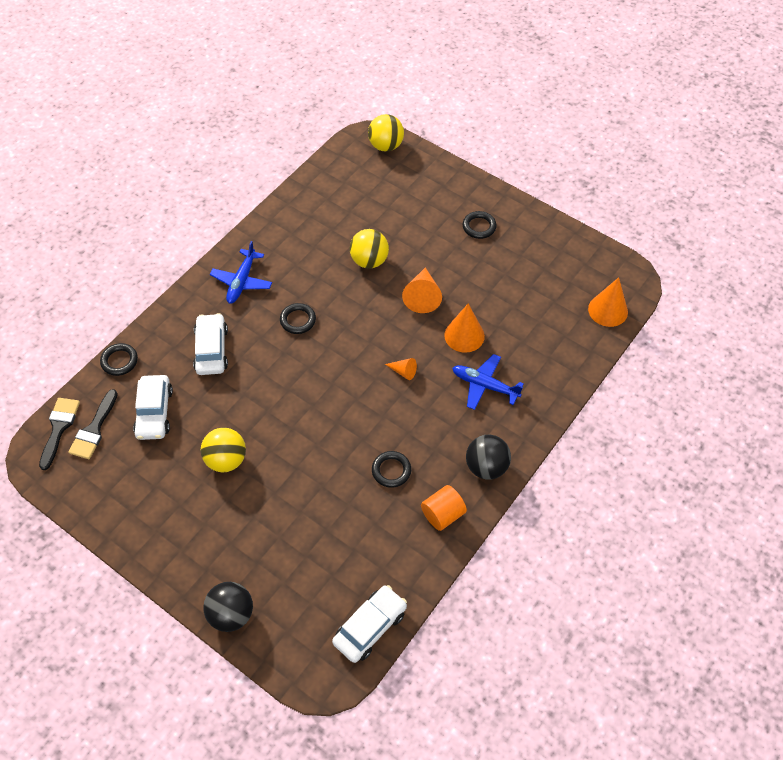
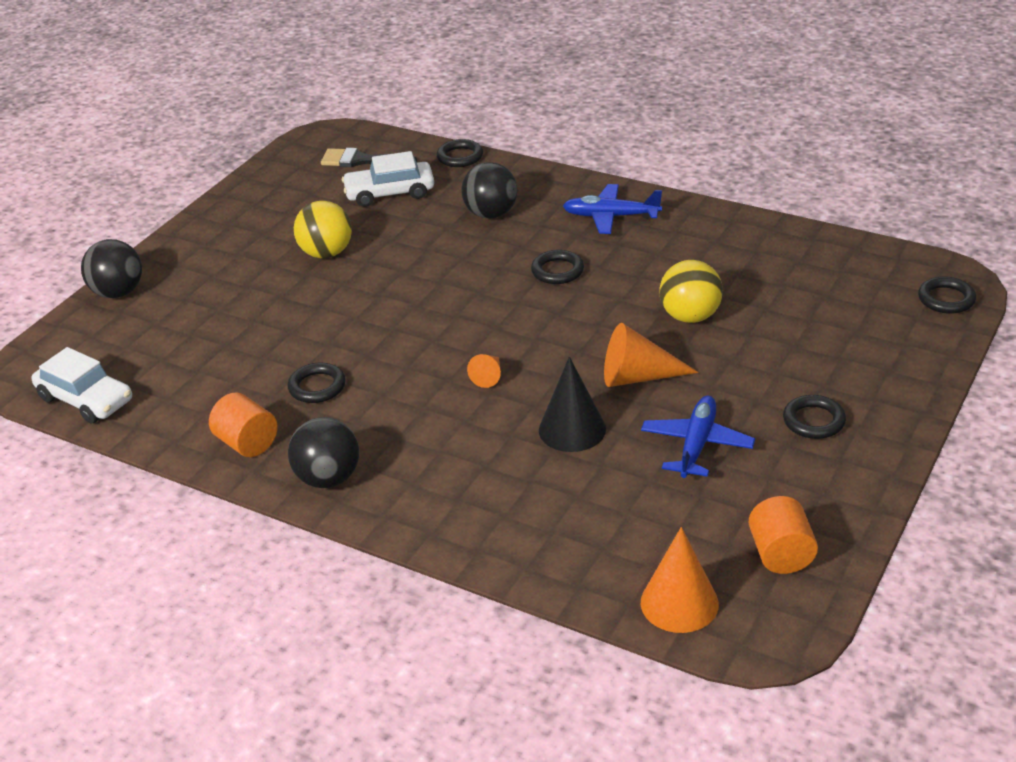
camera: 85 degrees right, 20 degrees down
black brush [39,398,80,470] -> none
white car [193,313,228,375] -> black ball [462,162,517,219]
yellow ball [368,114,404,152] -> black ring [918,277,976,314]
orange cone [444,303,485,353] -> black cone [539,357,606,452]
blue plane [452,354,524,410] -> blue plane moved to [641,396,755,478]
none -> orange cylinder [749,496,818,574]

